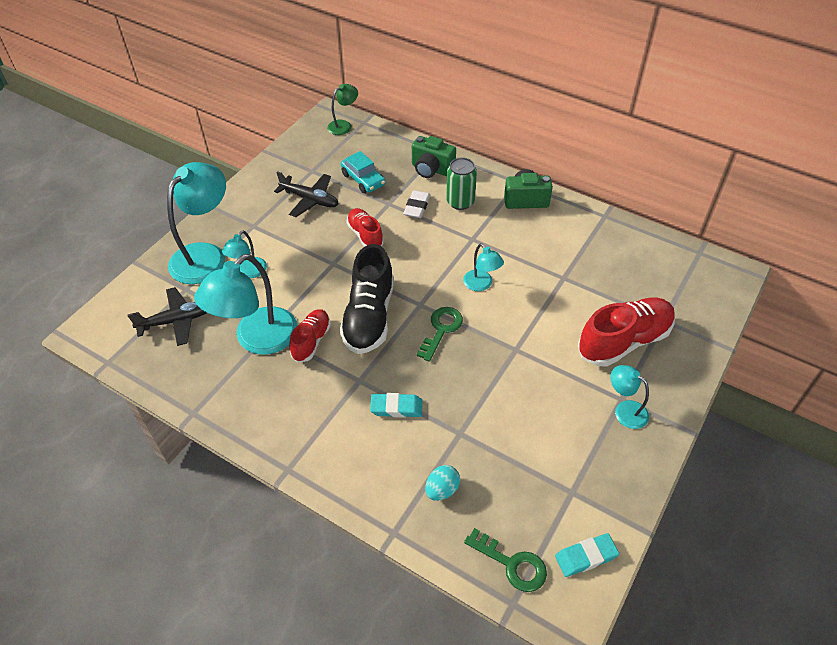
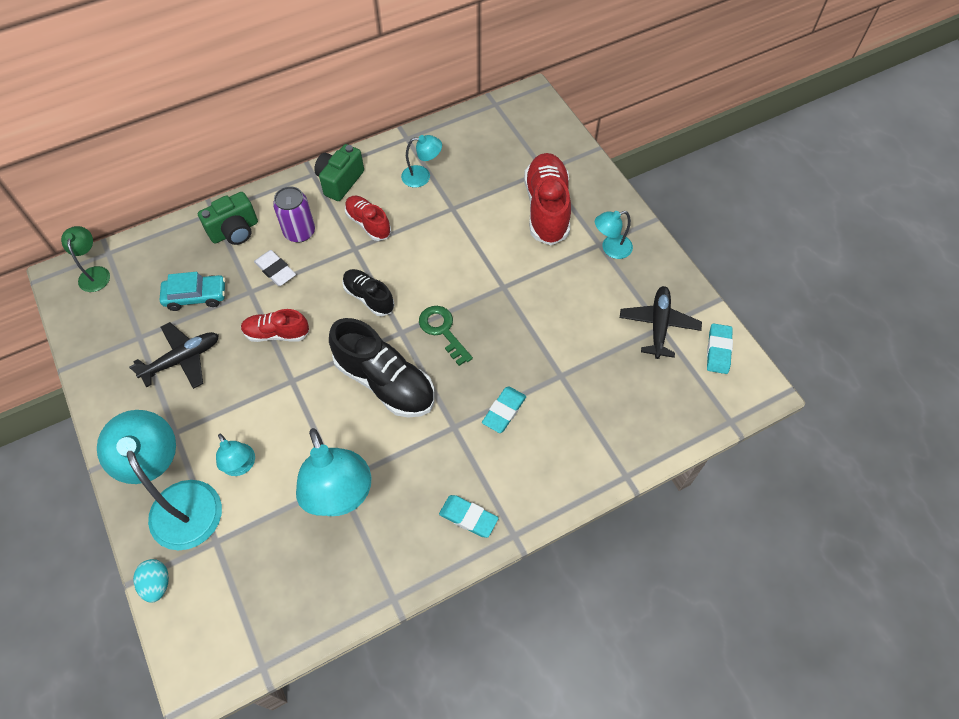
camera: 60 degrees left, 10 degrees up
black plane [127,287,207,346] -> black plane moved to [620,286,702,359]
red shoe [289,309,331,362] -> red shoe moved to [345,196,391,241]
turquoise egg [425,465,460,501] -> turquoise egg moved to [133,559,169,603]
green can [446,157,477,210] -> purple can [273,186,315,243]
turquoise lamp [463,243,504,291] -> turquoise lamp moved to [401,135,442,188]
green key [464,528,547,592] -> none
none -> black shoe [342,269,395,316]
none -> turquoise eraser [439,495,498,538]

